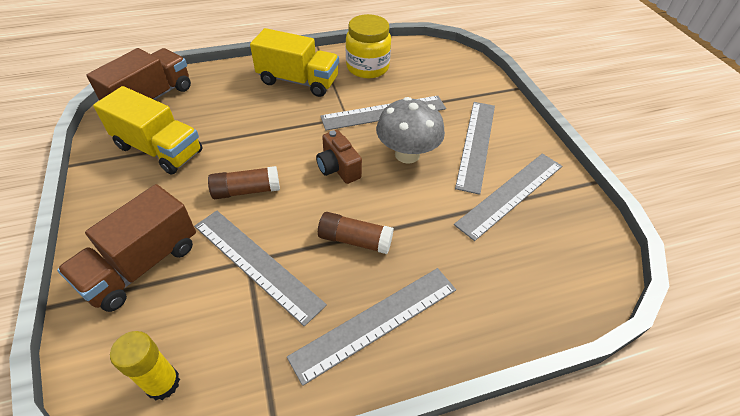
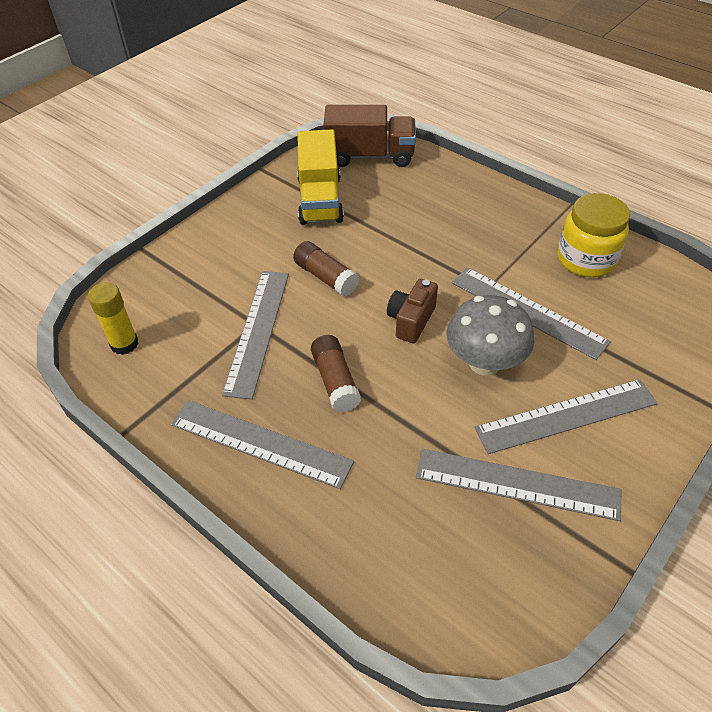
camera: 60 degrees right, 0 degrees up
brown truck [57,184,196,312] -> none
yellow truck [250,28,339,97] -> none

